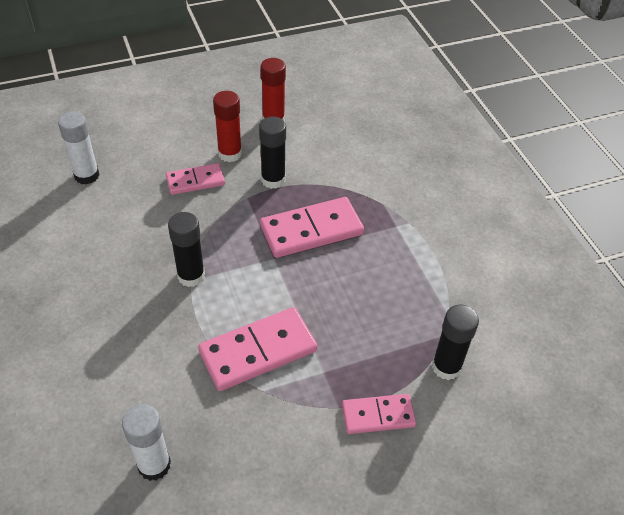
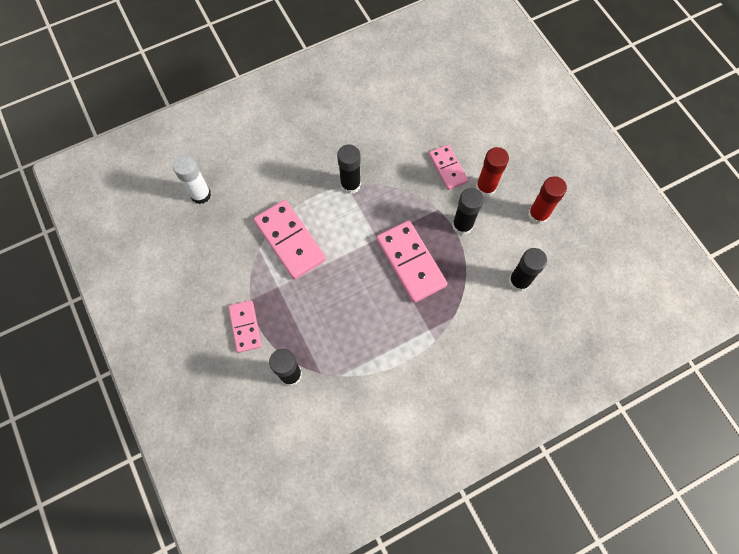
camera: 85 degrees right, 20 degrees up
white glue stick [58,112,100,185] -> none
none -> black glue stick [509,248,547,292]

